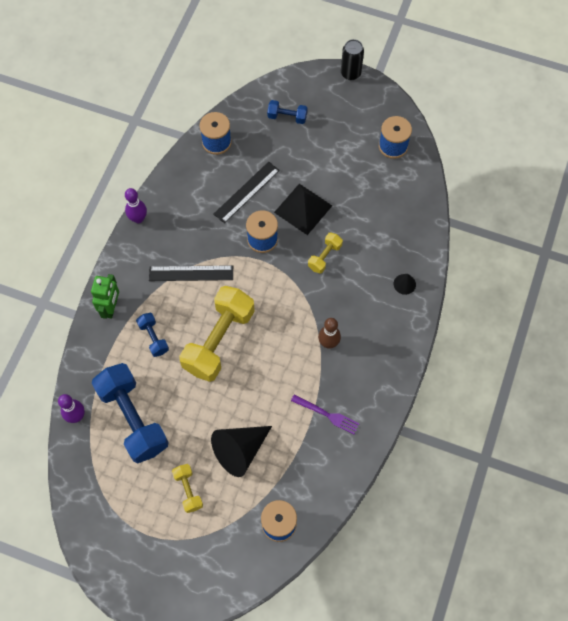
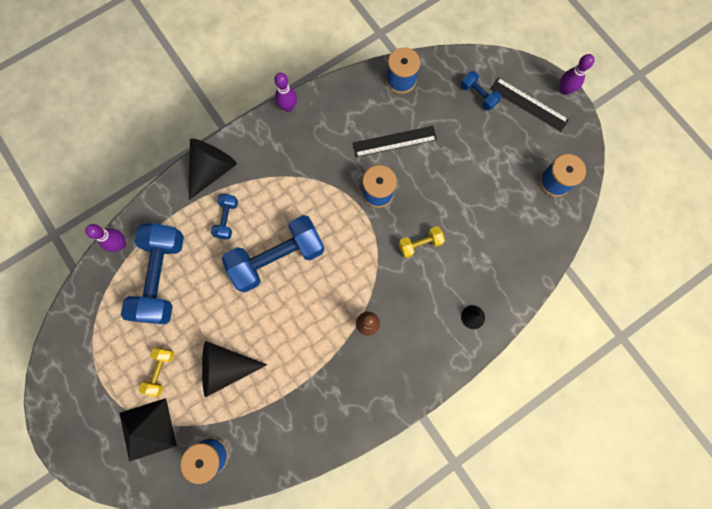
camera: 35 degrees right, 10 degrees up
green robot [91,274,119,319] -> black cone [189,138,237,200]
black ruler [149,265,233,281] -> black ruler moved to [490,78,569,131]
yellow dumbbell [179,286,255,382] -> blue dumbbell [222,215,325,292]
black pyramid [274,184,332,235] -> black pyramid moved to [119,398,177,462]
purple fork [291,395,360,434] -> none
black can [341,39,364,80] -> purple bowling pin [560,54,594,95]

